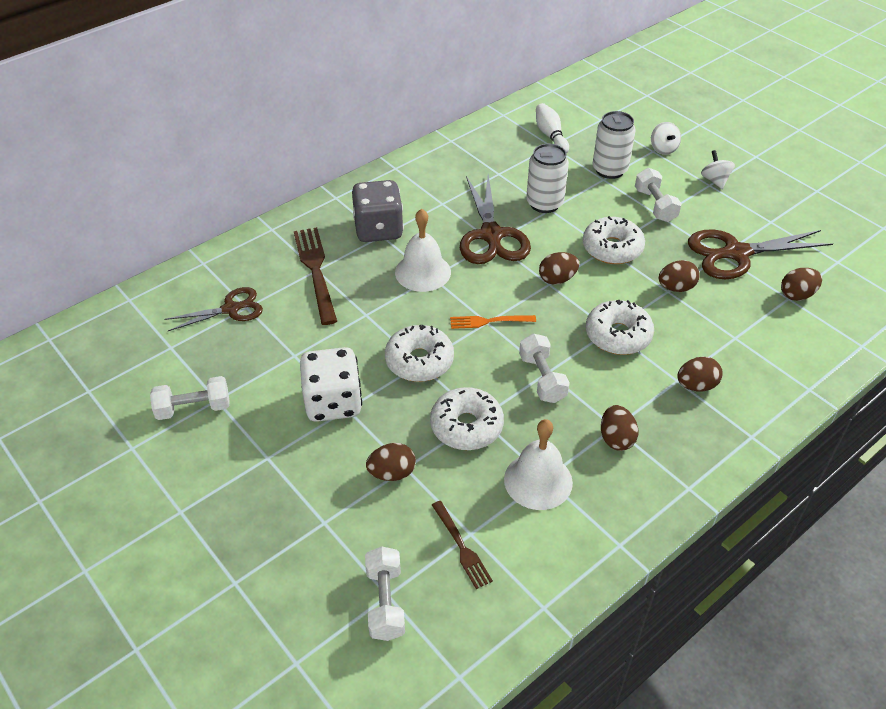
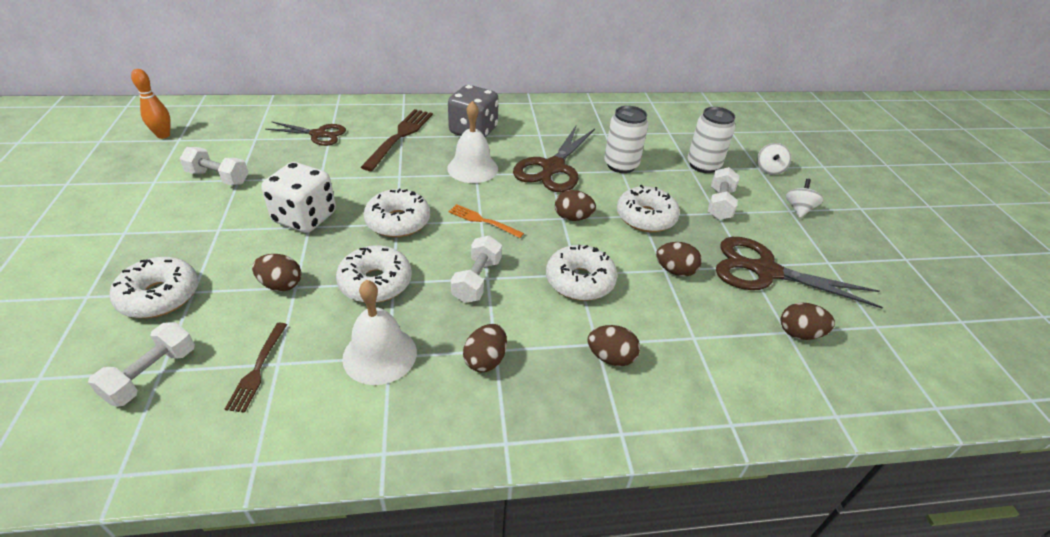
camera: 30 degrees right, 5 degrees down
white bowling pin [536,103,569,153] -> none
none -> white donut [110,257,198,318]
none -> orange bowling pin [131,69,171,139]

